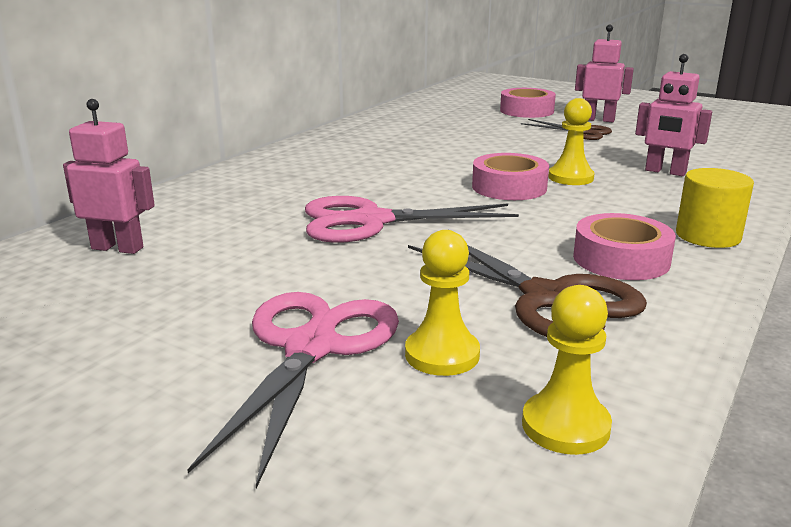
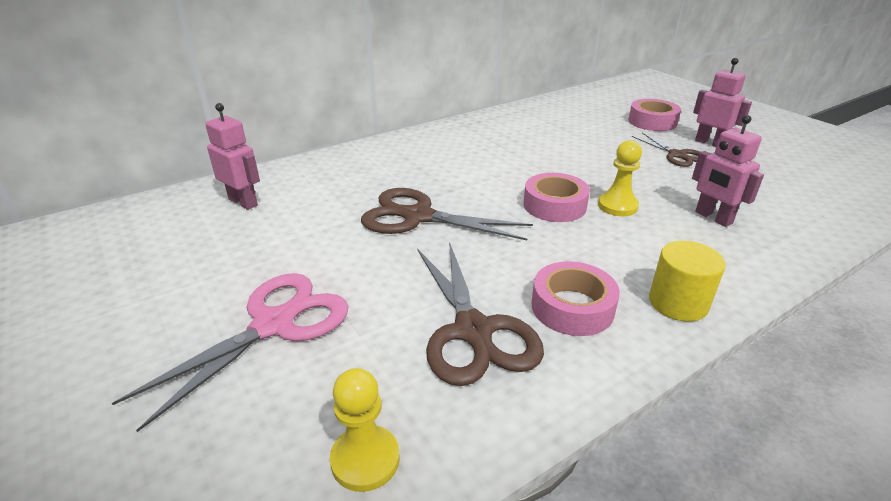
camera: 25 degrees right, 10 degrees up
pink scissors [305,196,519,243] -> brown scissors [361,188,533,240]
yellow pawn [405,230,480,376] -> none

